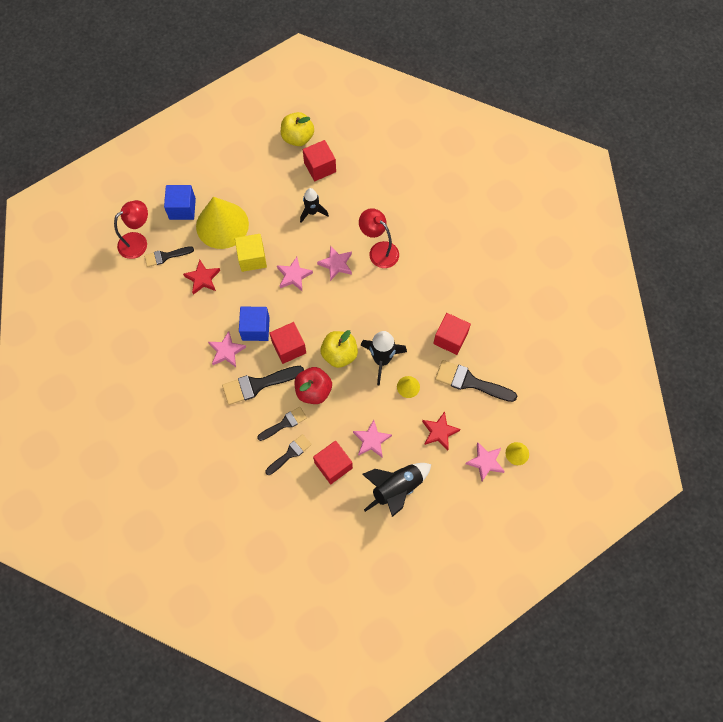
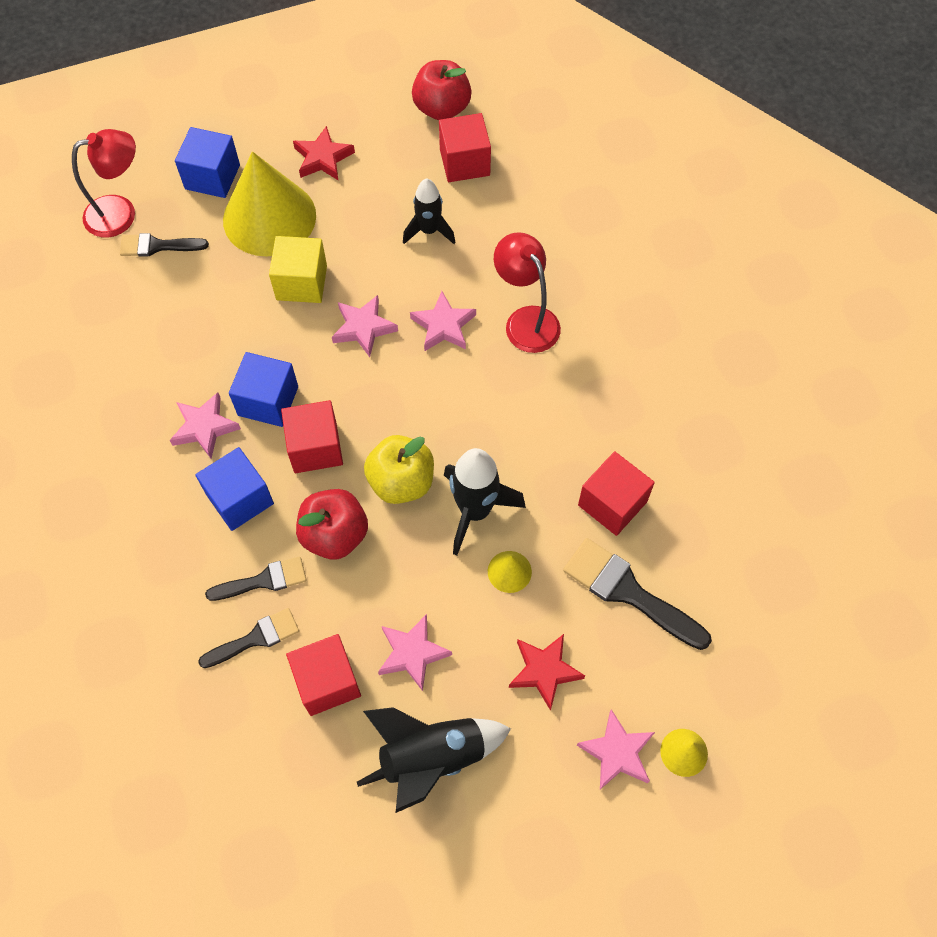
camera: 15 degrees right, 5 degrees down
red star [183,260,220,295] -> red star moved to [293,126,355,180]
black brush [222,366,304,405] -> blue cube [195,447,274,531]
yellow apple [281,112,314,146] -> red apple [412,60,472,120]

